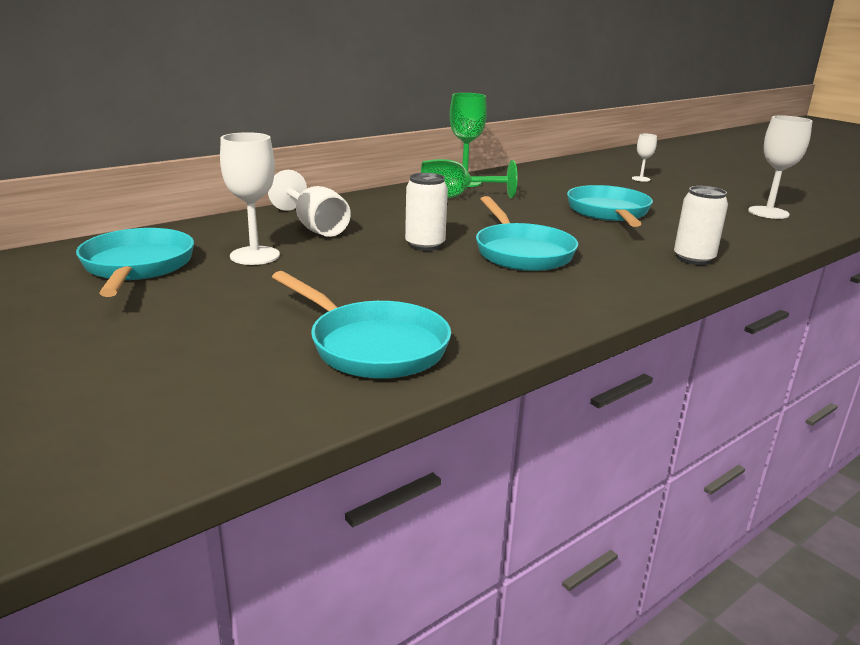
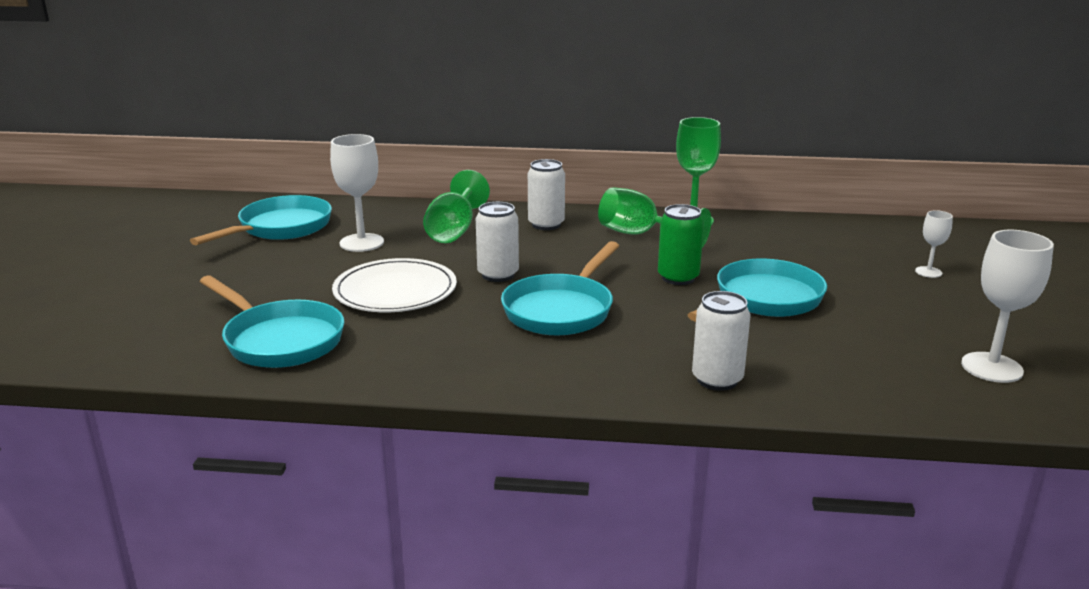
camera: 45 degrees right, 0 degrees up
white goblet [268,170,351,237] -> green goblet [423,170,490,243]
turquoise pan [272,271,451,379] -> turquoise pan turned 45 degrees counterclockwise [199,275,344,368]
none -> white plate [332,258,457,312]
none -> white can [528,159,565,230]
none -> green can [658,204,704,285]

